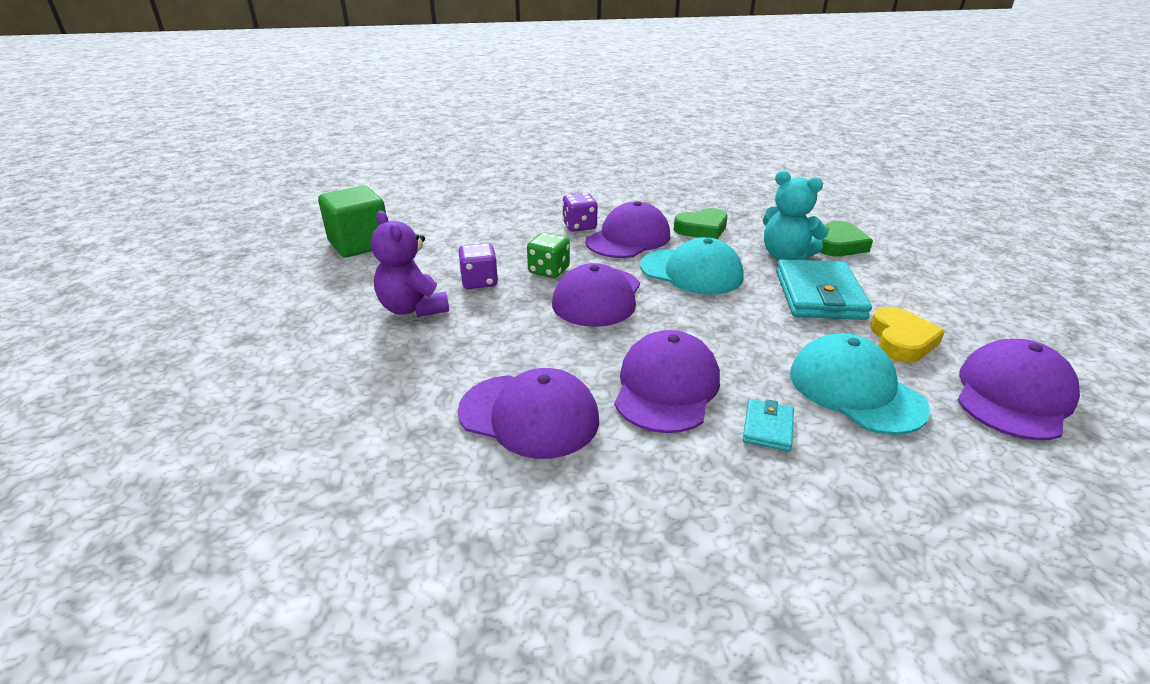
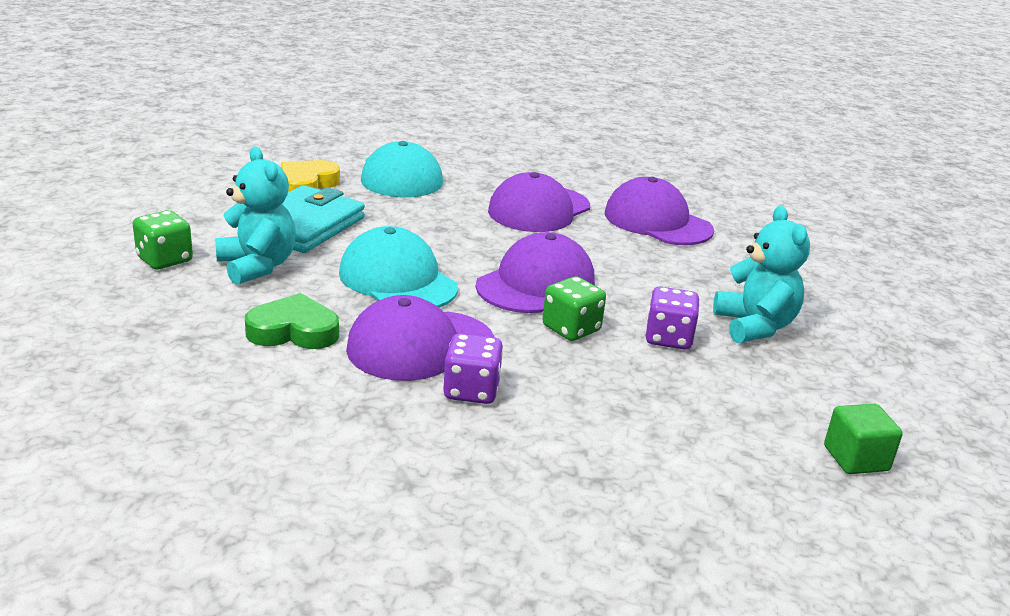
camera: 160 degrees left, 5 degrees down
green cube [318,186,386,257] -> green cube [824,404,903,474], size x0.57
purple teddy bear [371,211,449,317] -> turquoise teddy bear [713,206,810,343]
turquoise wallet [743,399,794,451] -> none
green heart [820,221,873,256] -> green dice [133,210,193,270]
purple cap [957,339,1080,440] -> none

